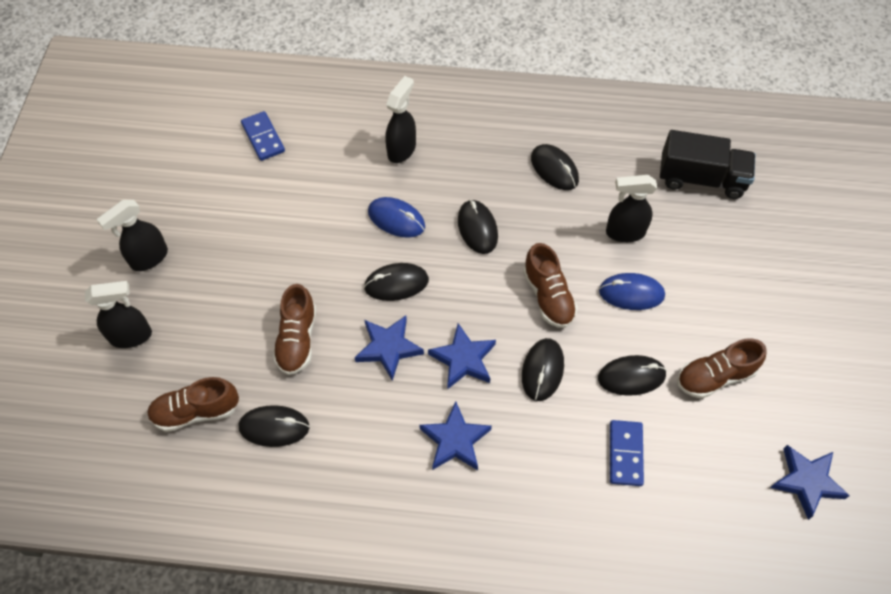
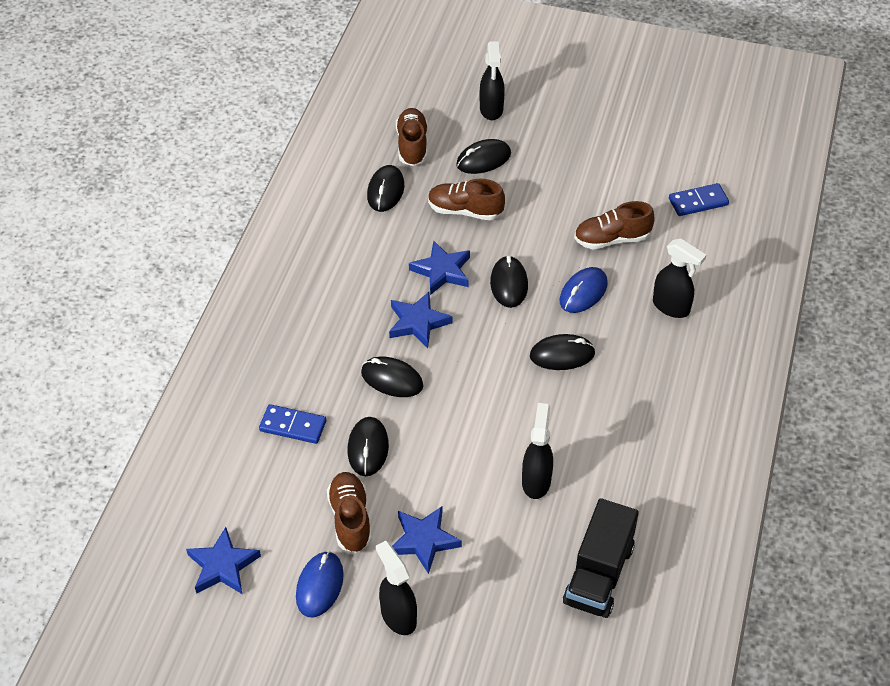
camera: 100 degrees right, 10 degrees down
black spray bottle [96,200,168,271] -> black spray bottle moved to [376,541,417,635]
blue star [419,401,492,470] -> blue star moved to [392,506,462,574]
brown shoe [523,243,578,328] -> brown shoe moved to [574,201,655,249]
black mouse [531,144,579,190] -> black mouse moved to [456,139,511,174]
blue mouse [599,273,665,310] -> blue mouse moved to [296,551,344,617]

